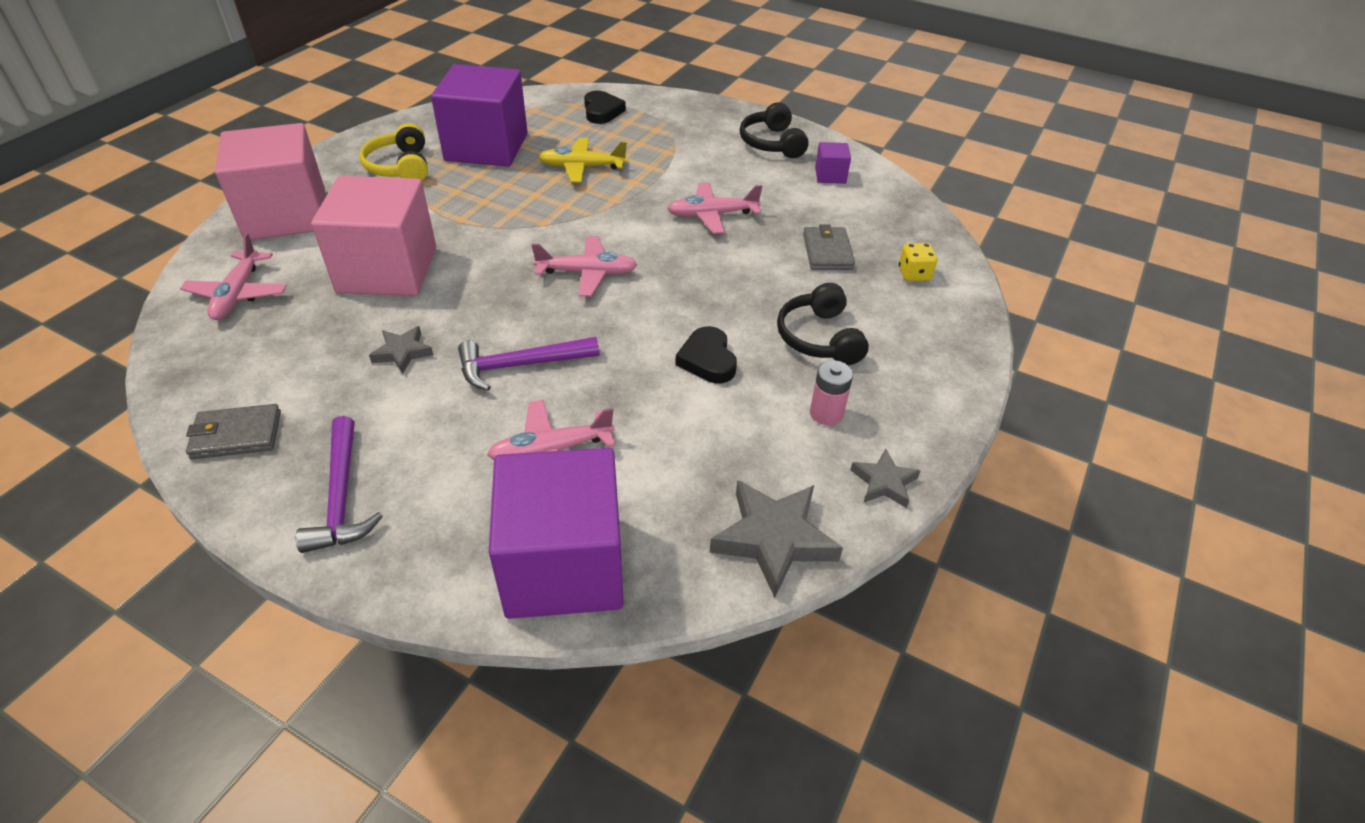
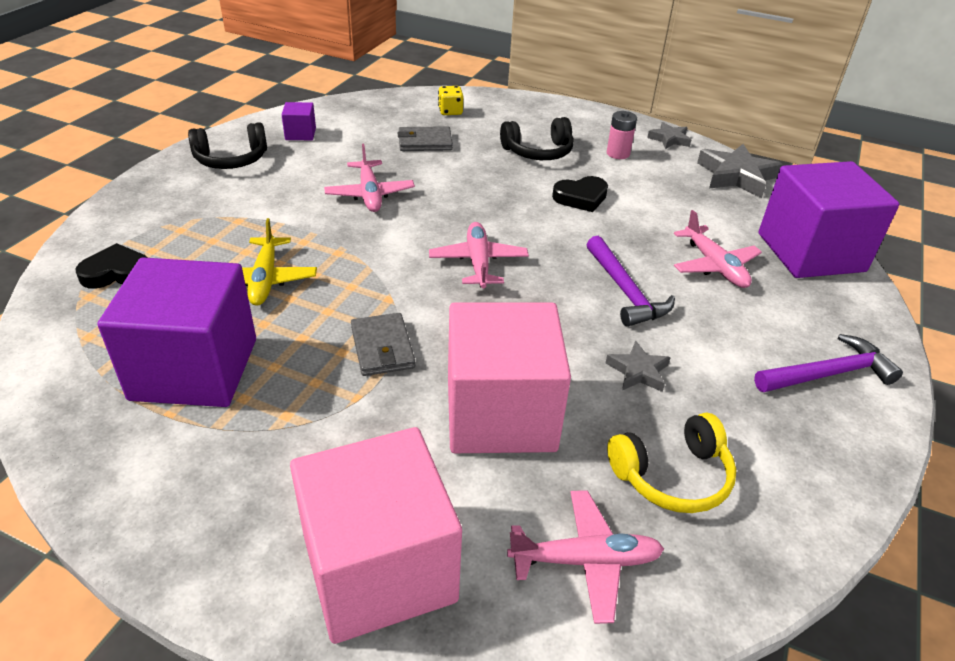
camera: 95 degrees left, 5 degrees down
grey wallet [186,404,281,459] -> grey wallet moved to [351,313,415,376]
yellow headphones [359,123,428,181] -> yellow headphones moved to [607,412,736,513]

